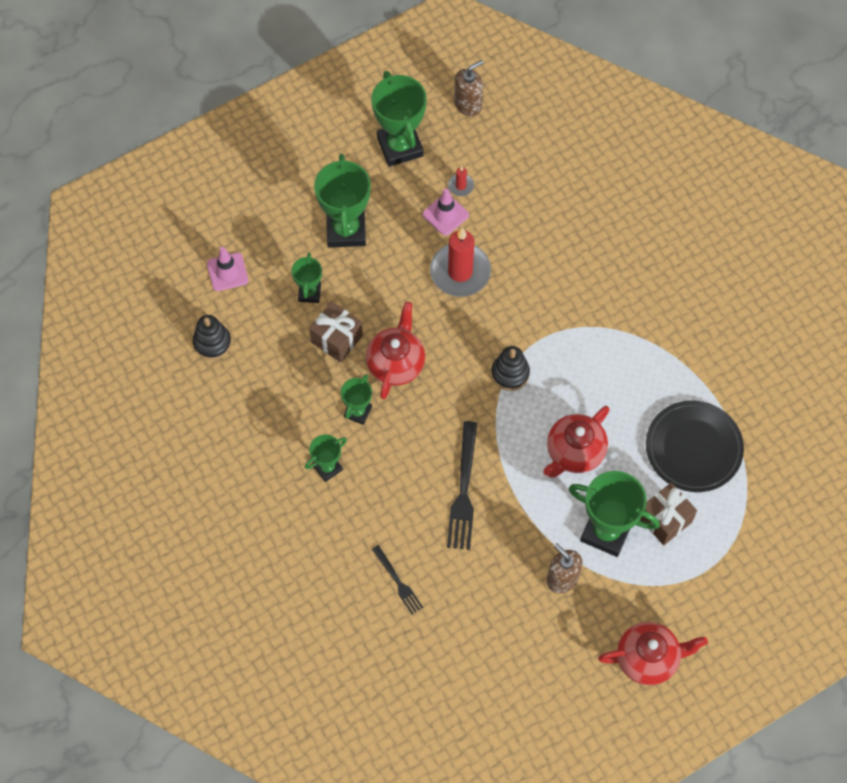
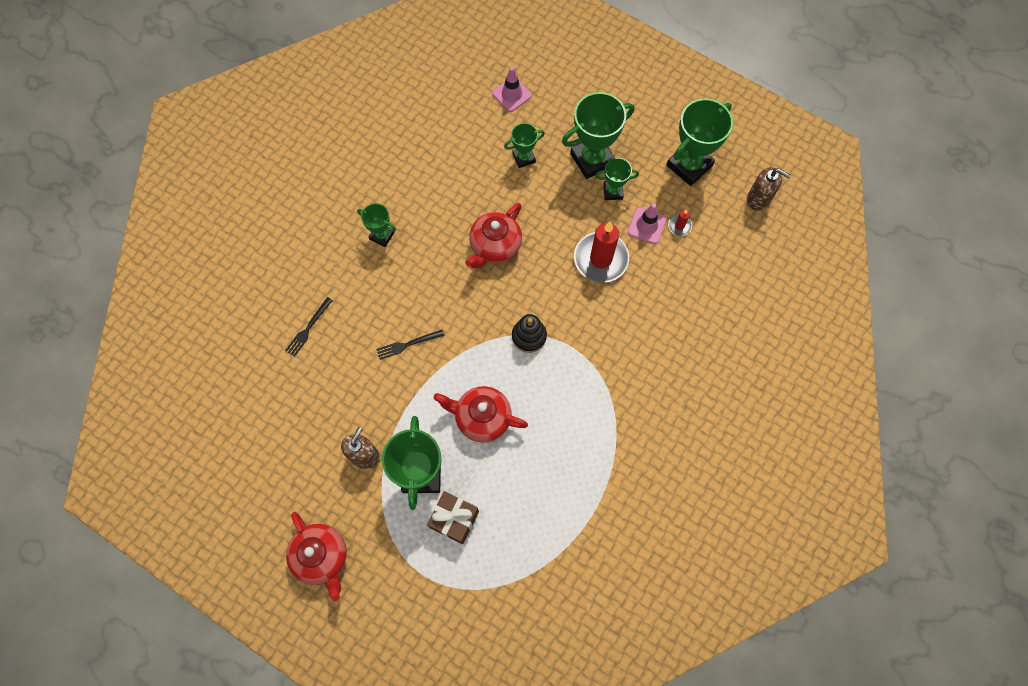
camera: 65 degrees right, 5 degrees up
black stacking toy [193,315,231,360] -> none
brown gift [309,302,363,363] -> none
green trophy [341,374,372,425] -> green trophy moved to [595,158,639,200]
red teapot [366,302,425,399] -> red teapot turned 135 degrees clockwise [465,203,522,269]
black fork [447,421,477,550] -> black fork [376,330,445,360], size x0.58
black plate [646,400,744,492] -> none

